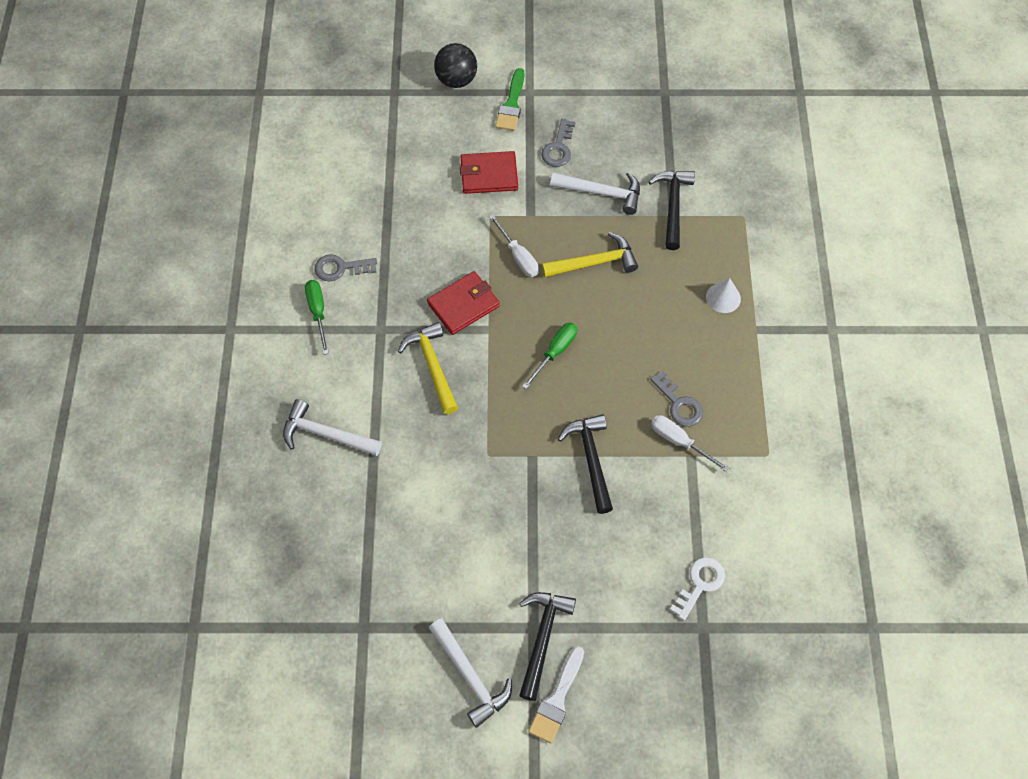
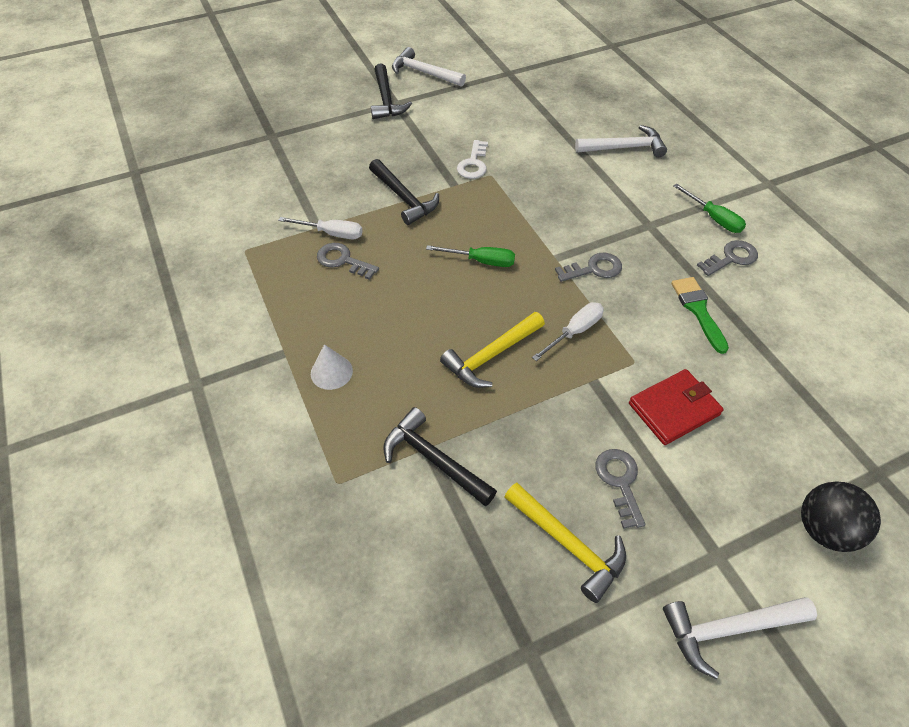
camera: 155 degrees right, 10 degrees down
yellow hammer [398,322,458,414] -> yellow hammer moved to [504,483,626,603]
red wallet [427,271,500,335] -> grey key [555,253,622,282]
white screwdriver [489,215,539,277] -> white screwdriver turned 105 degrees clockwise [532,302,604,361]
green brush [495,68,524,131] -> green brush moved to [671,277,729,354]
green screwdriver [522,323,577,389] -> green screwdriver turned 90 degrees counterclockwise [426,245,515,267]
white brush [528,646,584,743] -> none
white hammer [550,172,640,215] -> white hammer moved to [663,597,817,679]
black hammer [649,171,695,250] -> black hammer turned 150 degrees clockwise [383,407,497,507]
white key [670,557,725,620] -> white key moved to [457,140,488,179]

